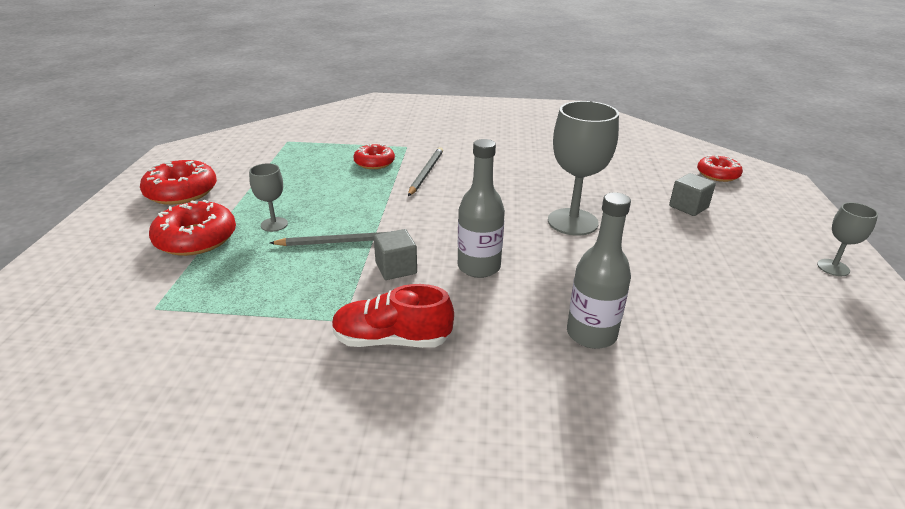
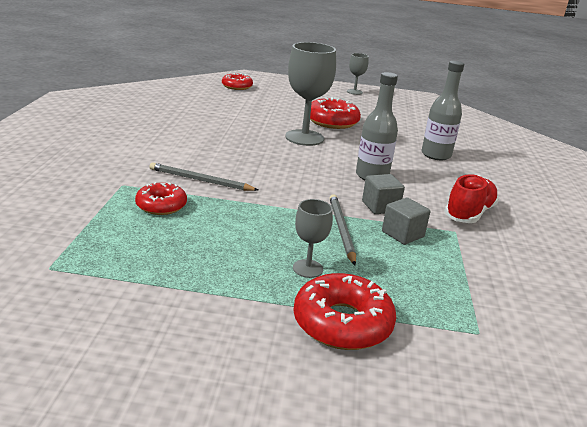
camera: 90 degrees left, 5 degrees down
red donut [140,160,217,205] -> red donut moved to [310,97,361,129]
red shoe [332,284,454,348] -> red shoe turned 150 degrees counterclockwise [444,174,499,223]
grey cube [669,173,716,216] -> grey cube moved to [382,197,430,245]

